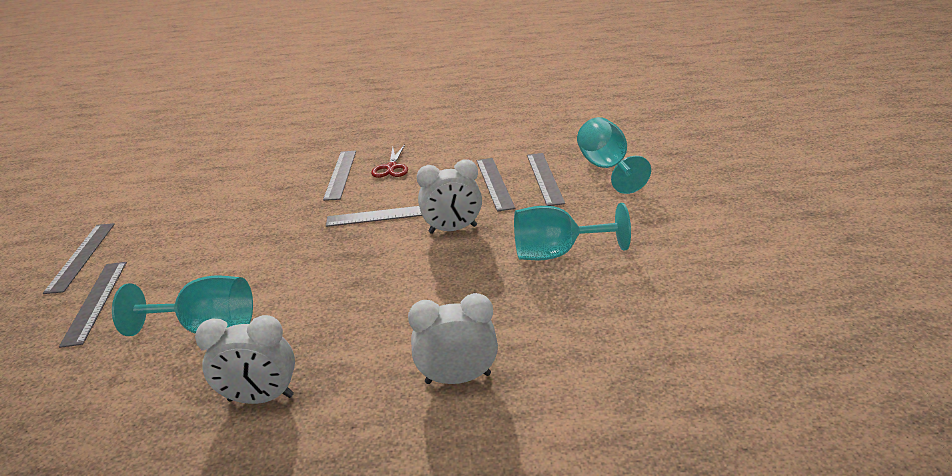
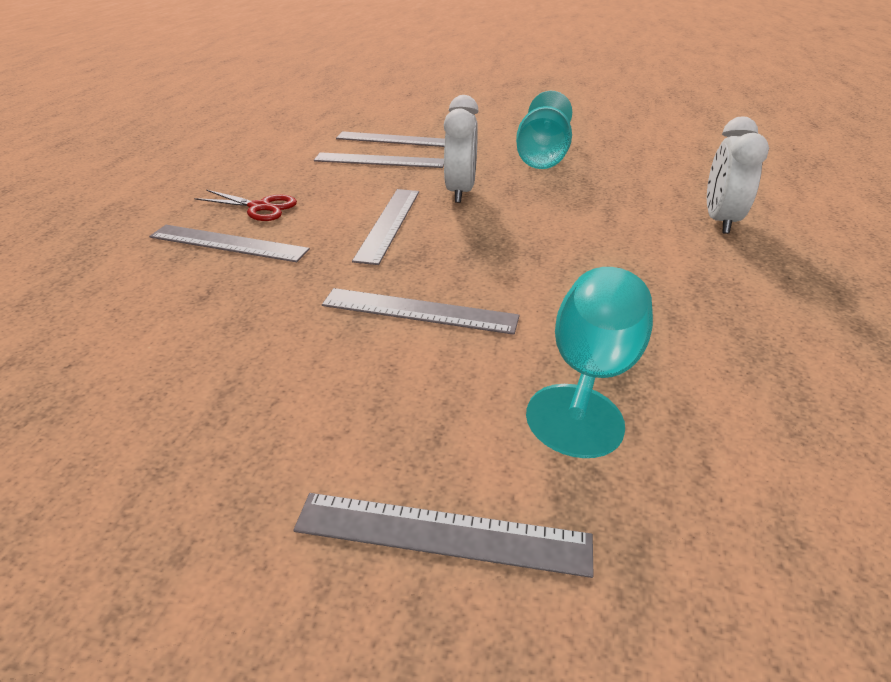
camera: 75 degrees left, 5 degrees up
grey ruler [43,223,115,294] -> grey ruler moved to [322,288,520,335]
white clock [195,315,295,404] -> none
turquoise goblet [577,117,651,194] -> none

